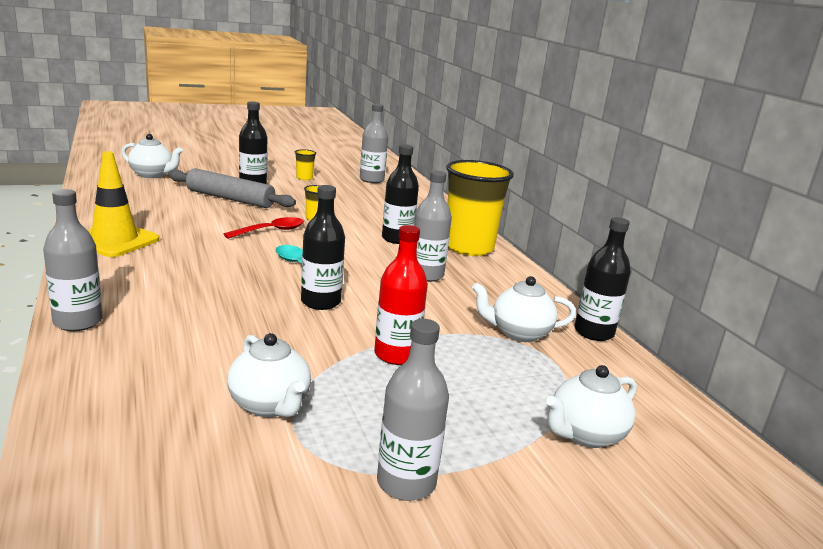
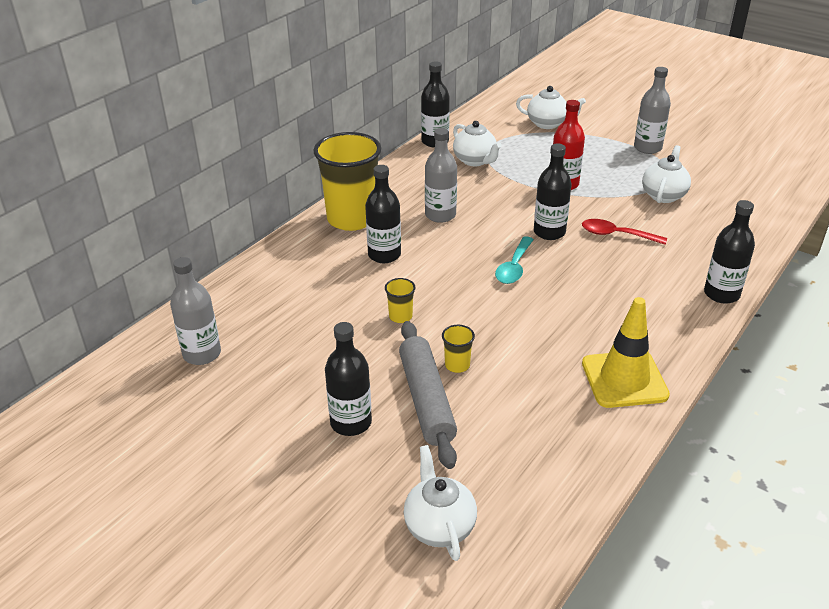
camera: 120 degrees left, 15 degrees up
grey bottle [43,189,103,331] -> black bottle [704,200,755,304]
red spoon [224,217,304,239] -> red spoon moved to [582,219,667,245]
yellow cup [295,149,316,180] -> yellow cup moved to [442,325,475,373]

